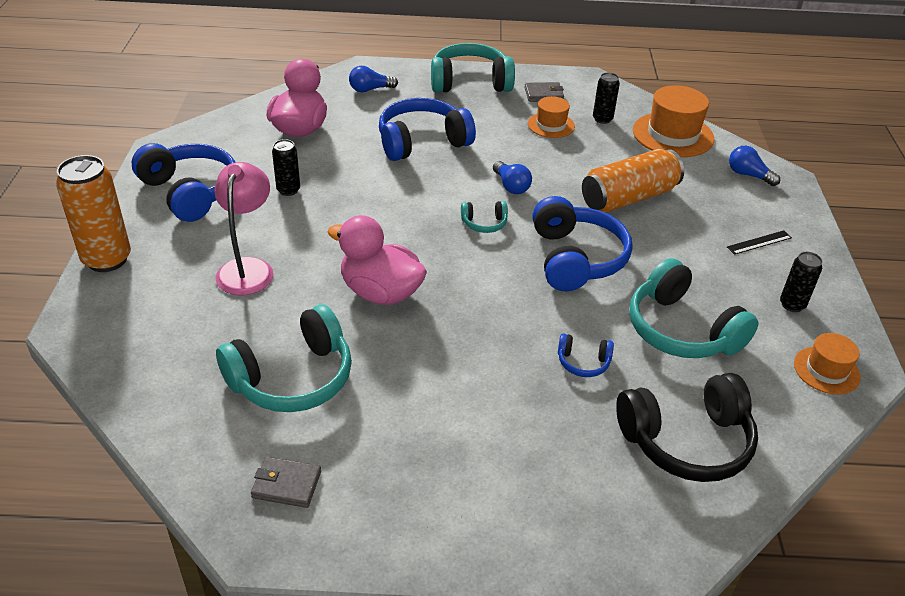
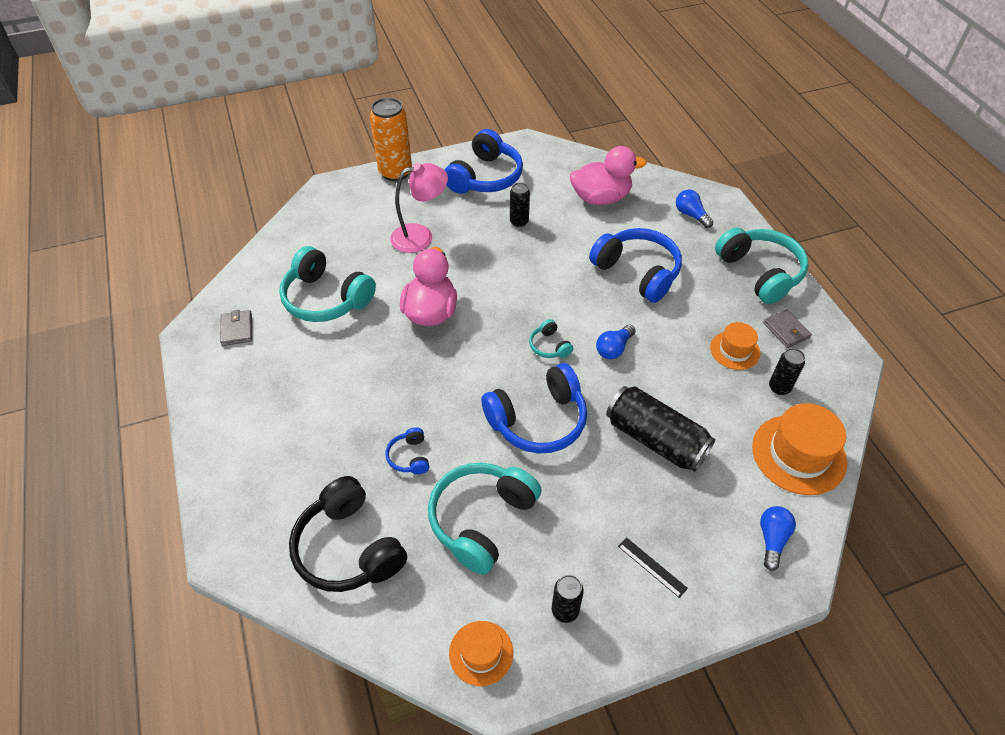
camera: 70 degrees right, 10 degrees up
orange can [582,149,684,213] -> black can [606,386,715,472]

